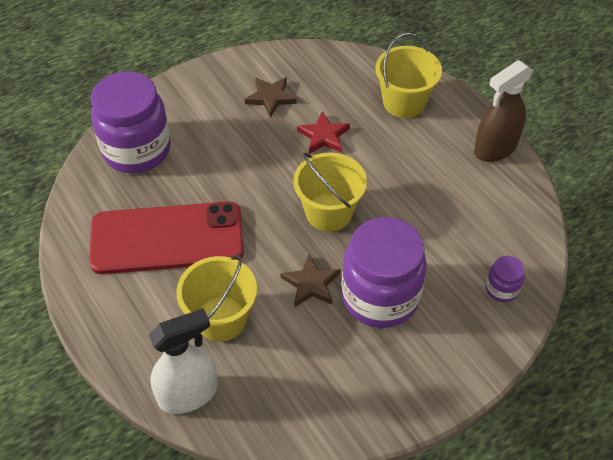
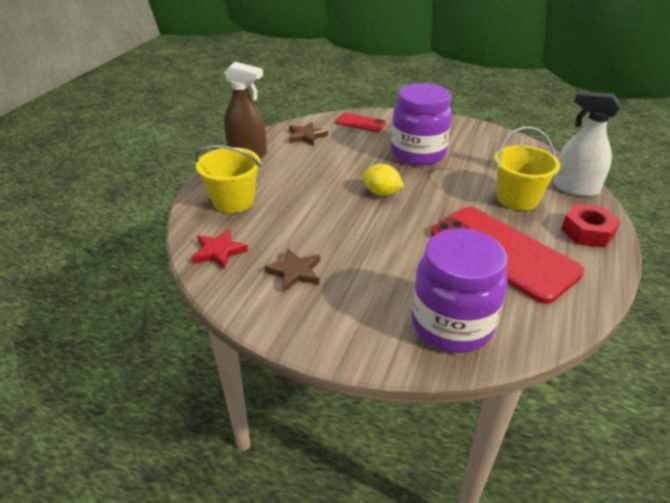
camera: 125 degrees left, 15 degrees down
brown star [281,254,341,307] -> brown star moved to [289,122,328,146]
yellow bucket [293,153,367,232] -> yellow lemon [363,164,404,196]
red star [297,111,350,154] -> red star moved to [191,229,248,270]
purple jar [486,256,525,302] -> red phone [336,113,386,132]
none -> red nut [561,204,620,248]

